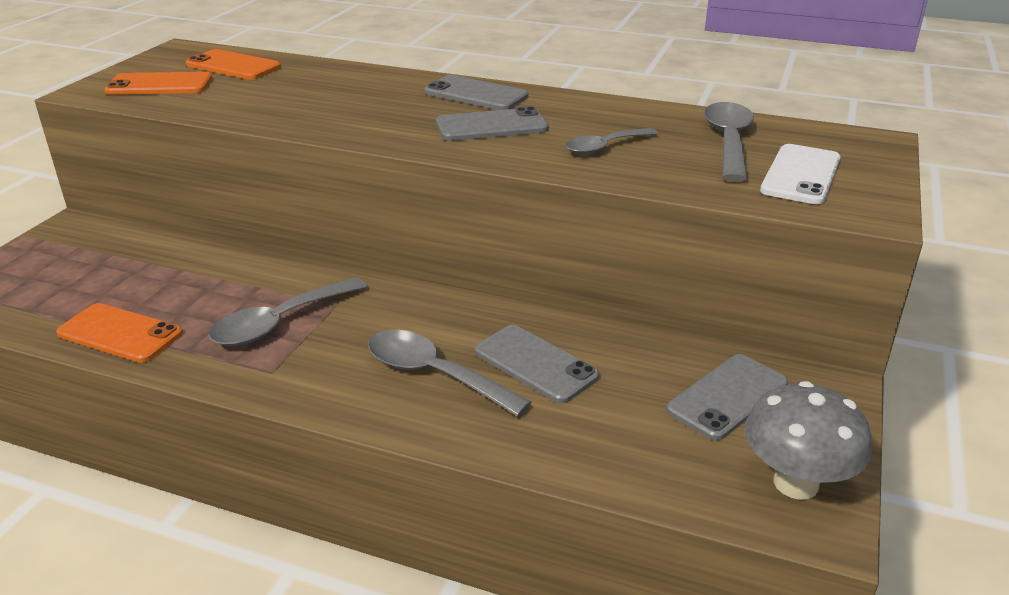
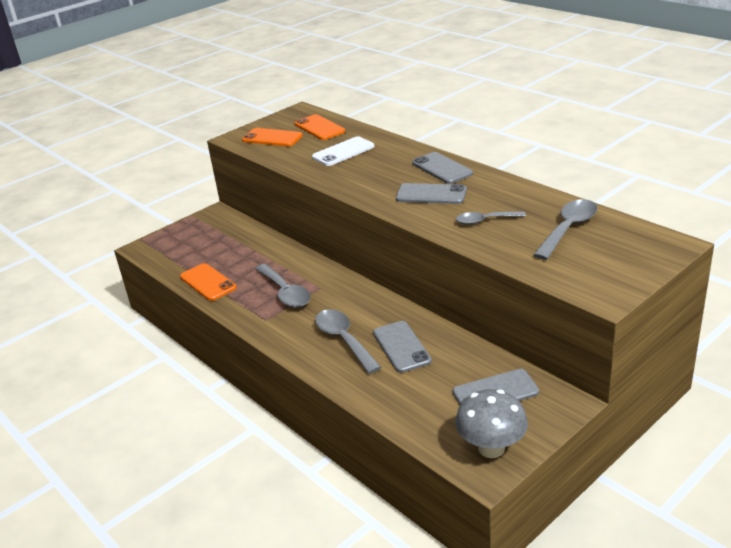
camera: 30 degrees right, 0 degrees up
grey spoon [208,277,367,346] -> grey spoon turned 105 degrees counterclockwise [255,264,311,308]
white phone [760,144,841,204] -> white phone moved to [312,136,375,166]

